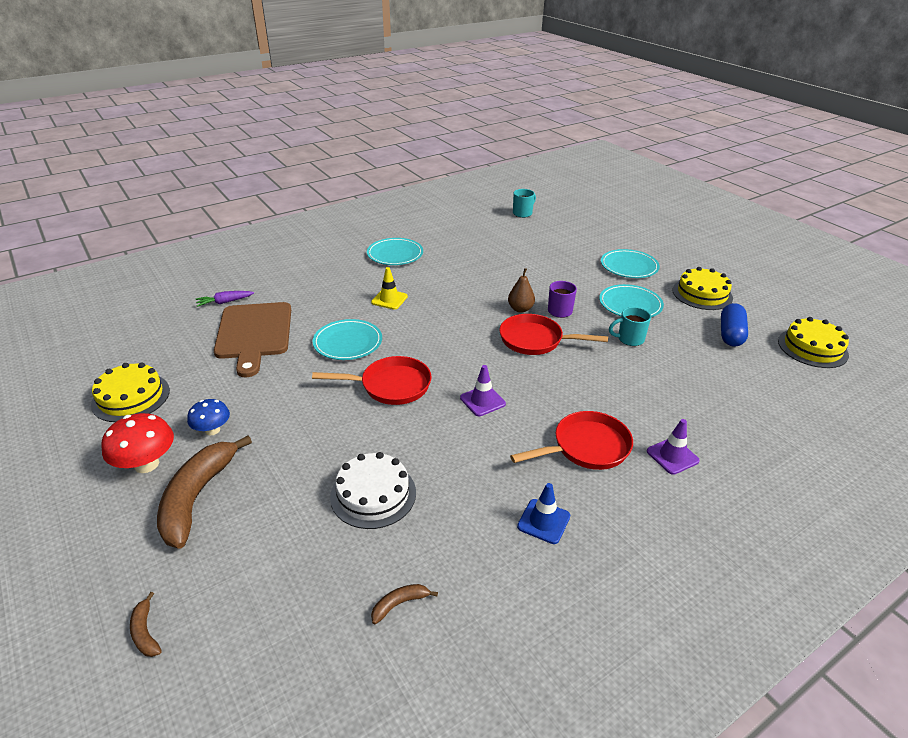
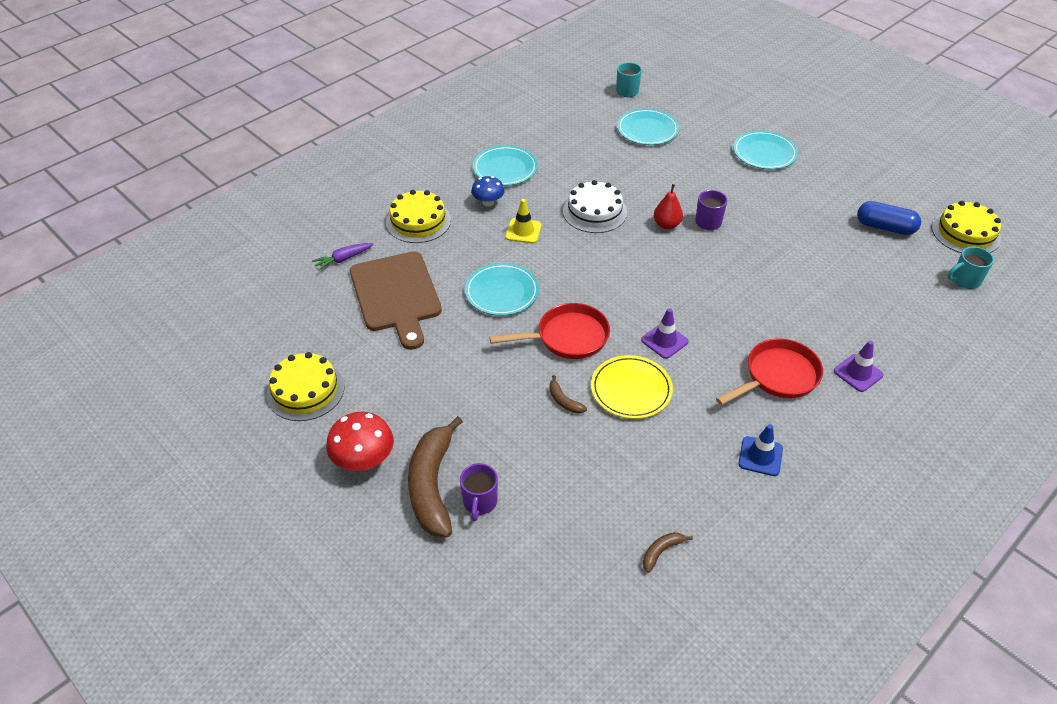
camera: 10 degrees left, 10 degrees up
brown banana [130,592,162,657] -> brown banana moved to [549,375,587,414]
blue mushroom [187,399,230,435] -> blue mushroom moved to [471,176,505,207]
white cake [330,452,416,529] -> white cake moved to [563,180,627,233]
red pan [499,314,608,355] -> none
brown pear [508,268,535,313] -> red pear [654,184,683,229]
turquoise plate [599,284,664,317] -> turquoise plate moved to [617,109,679,145]
turquoise mug [609,307,651,346] -> turquoise mug moved to [947,246,994,289]
yellow cake [672,267,733,310] -> yellow cake moved to [386,190,451,243]
blue capsule [721,303,748,347] -> blue capsule turned 75 degrees counterclockwise [857,201,921,235]
none -> purple mug [460,463,498,521]
none -> yellow plate [591,355,673,419]

